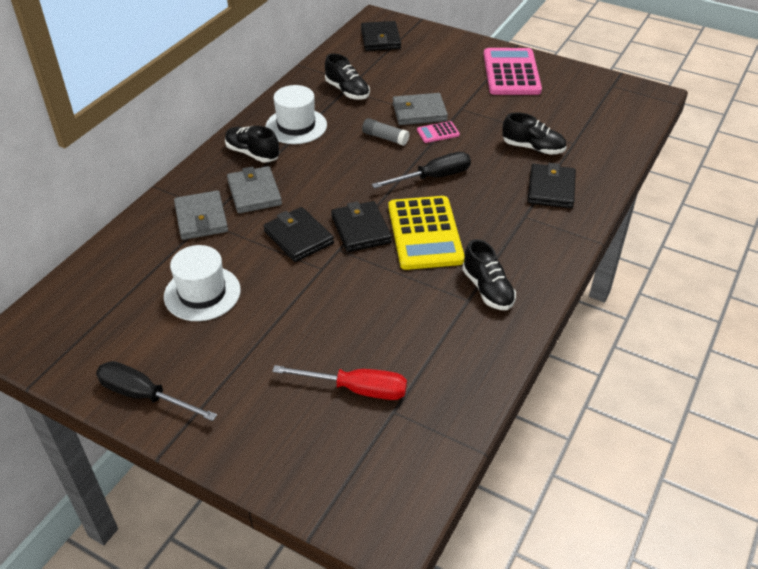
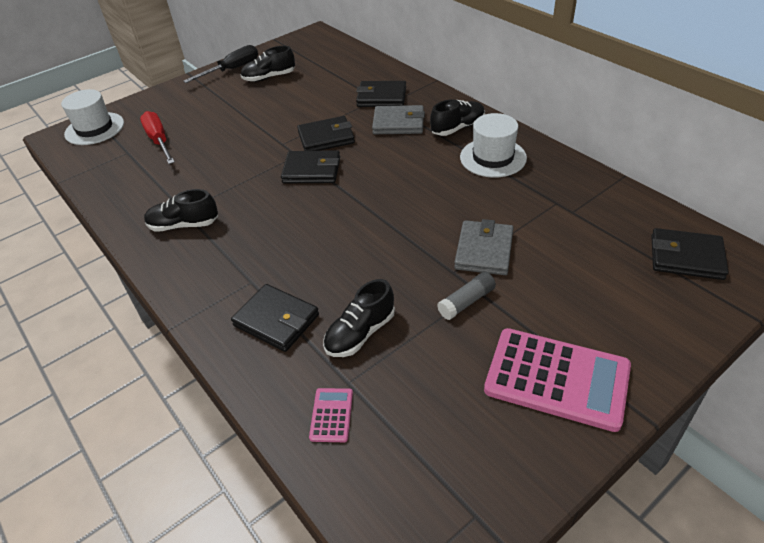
camera: 115 degrees right, 0 degrees up
white hat [164,245,241,321] -> white hat moved to [61,89,124,145]
grey wallet [174,190,228,240] -> black wallet [356,81,406,107]
red screwdriver [272,365,407,400] -> red screwdriver turned 120 degrees clockwise [140,111,175,164]
black shoe [325,53,370,100] -> black shoe moved to [241,46,295,82]
grey glue stick [362,118,409,146] -> grey glue stick moved to [437,272,496,320]
black screwdriver [372,152,471,188] -> none
yellow calculator [388,196,465,270] -> none
pink calculator [417,121,460,143] -> pink calculator moved to [309,388,353,442]

